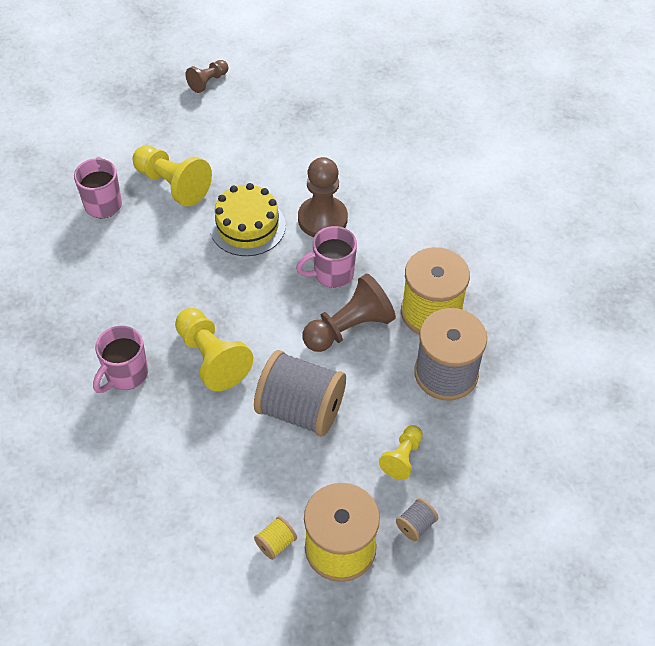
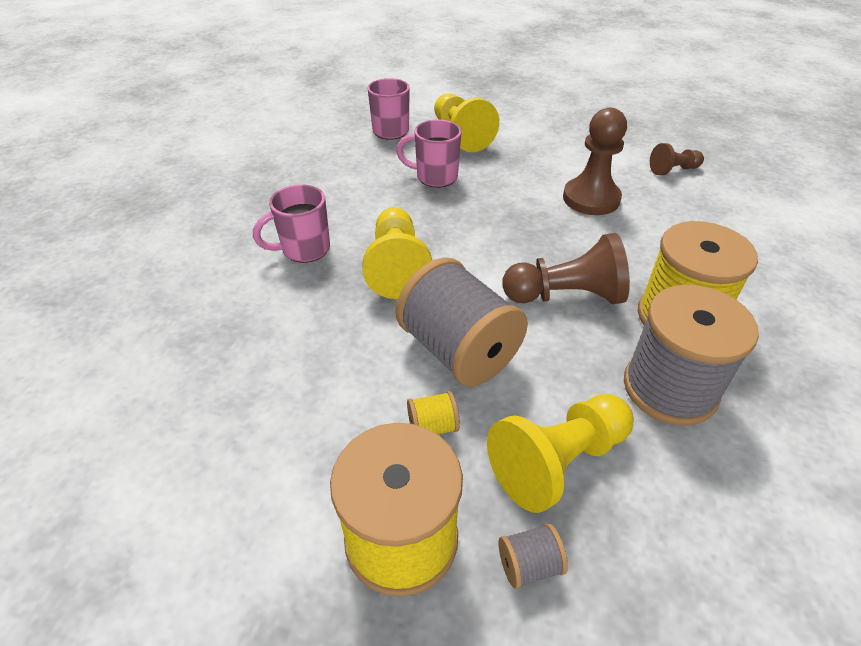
camera: 30 degrees right, 10 degrees down
brown pawn [186,60,228,93] -> brown pawn moved to [650,143,704,175]
yellow cake [210,183,286,256] -> none
yellow spool [254,516,297,560] -> yellow spool moved to [407,391,460,435]
pink mug [296,226,357,288] -> pink mug moved to [396,119,462,187]
yellow pawn [379,425,423,480] -> yellow pawn [487,394,633,513], size x1.74

